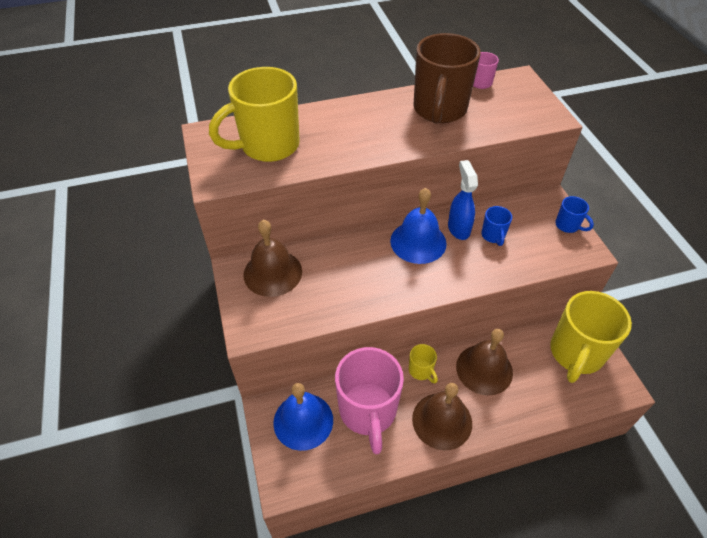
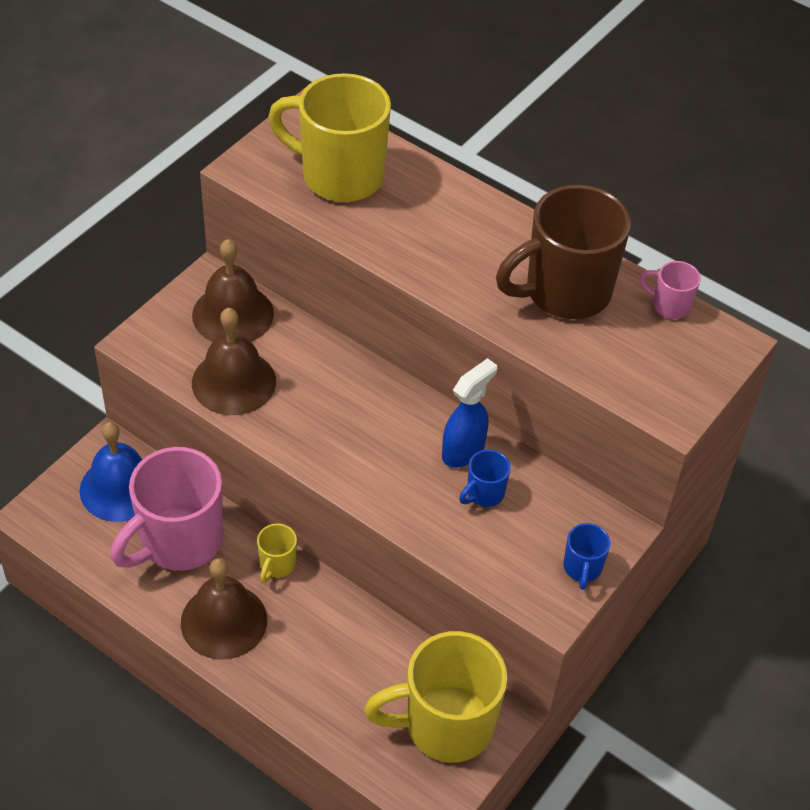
camera: 50 degrees right, 0 degrees up
blue bell [390,188,447,264] -> none
brown bell [456,329,513,396] -> brown bell moved to [192,308,276,415]

